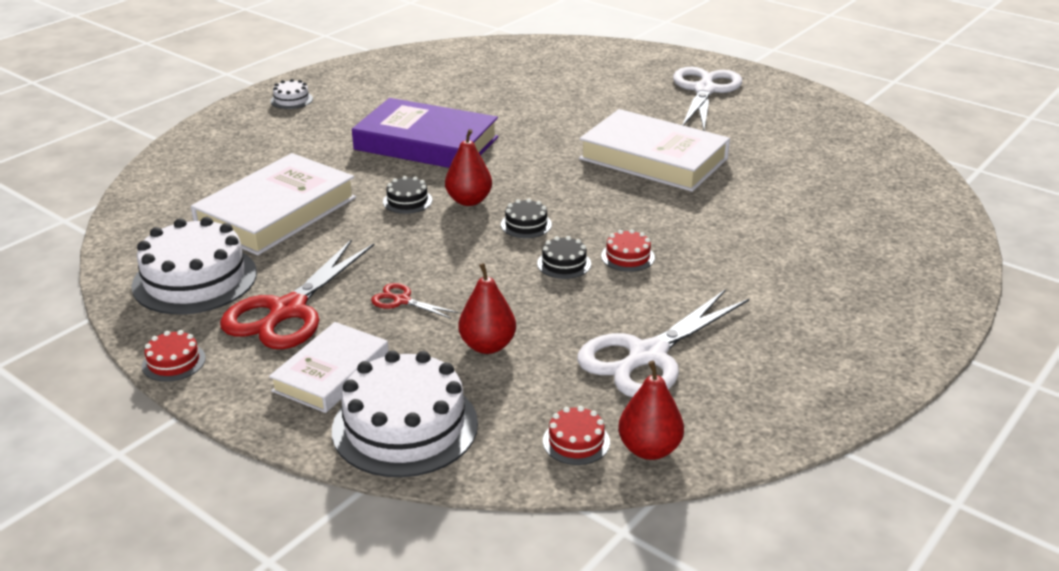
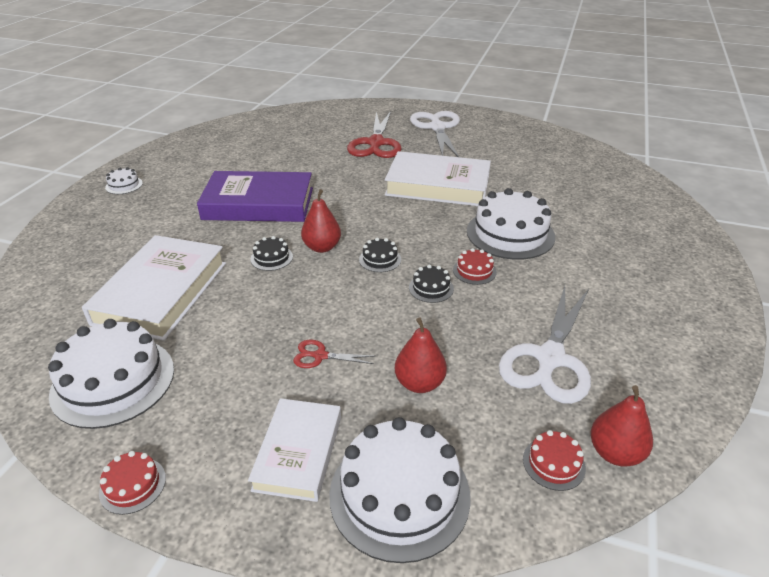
camera: 20 degrees left, 5 degrees up
red scissors [220,239,374,349] -> red scissors moved to [347,111,402,158]
none -> white cake [467,188,555,260]

